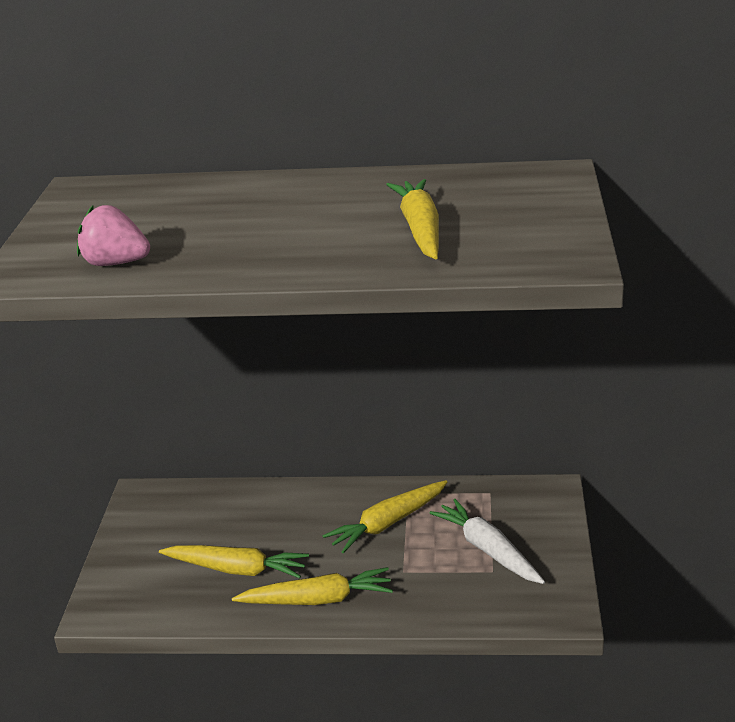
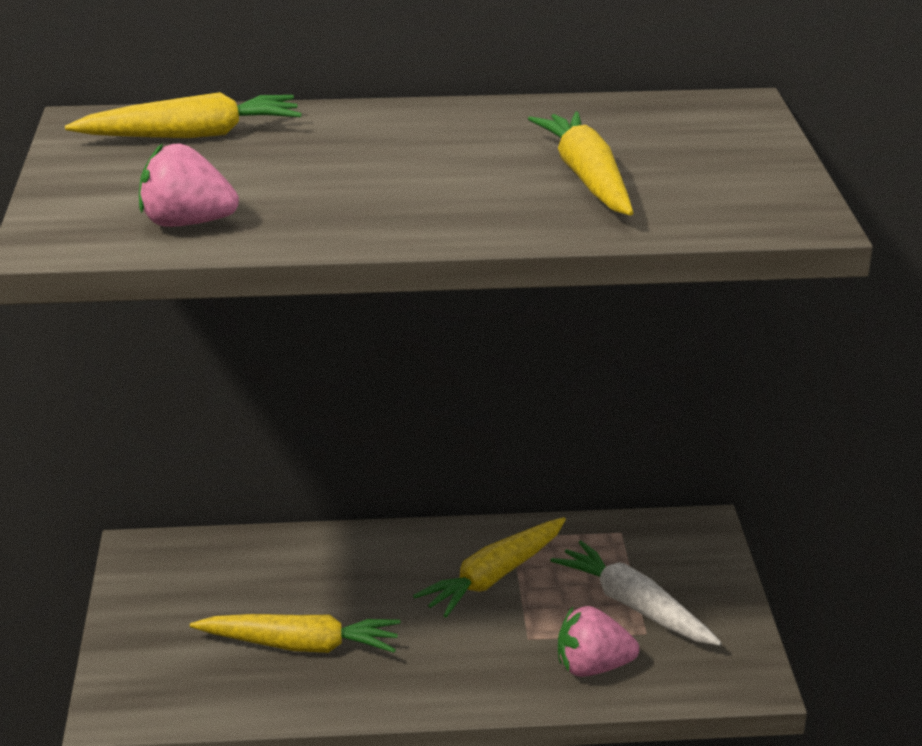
camera: 10 degrees left, 0 degrees up
yellow carrot [232,567,393,605] -> yellow carrot moved to [65,92,302,138]
none -> pink strawberry [558,606,639,677]

